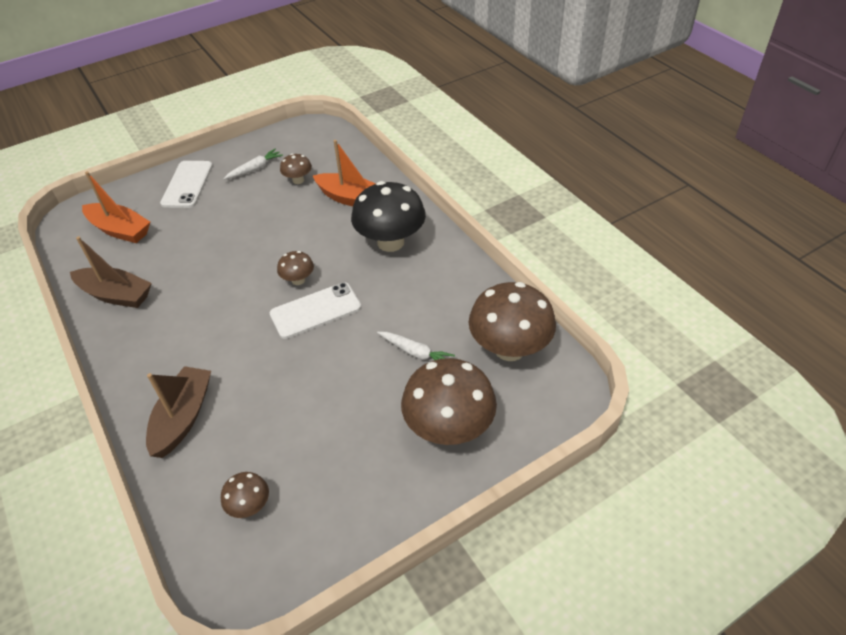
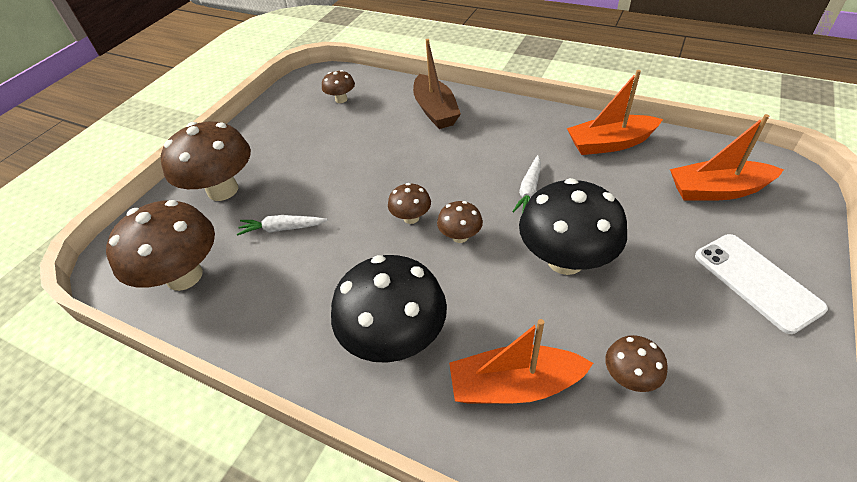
camera: 150 degrees right, 0 degrees up
brown boat [70,236,152,308] -> orange boat [567,70,663,155]
white carrot [223,149,283,180] -> white carrot moved to [512,155,541,213]
white phone [270,282,361,339] -> brown mushroom [388,183,431,224]
none -> black mushroom [519,178,627,275]

